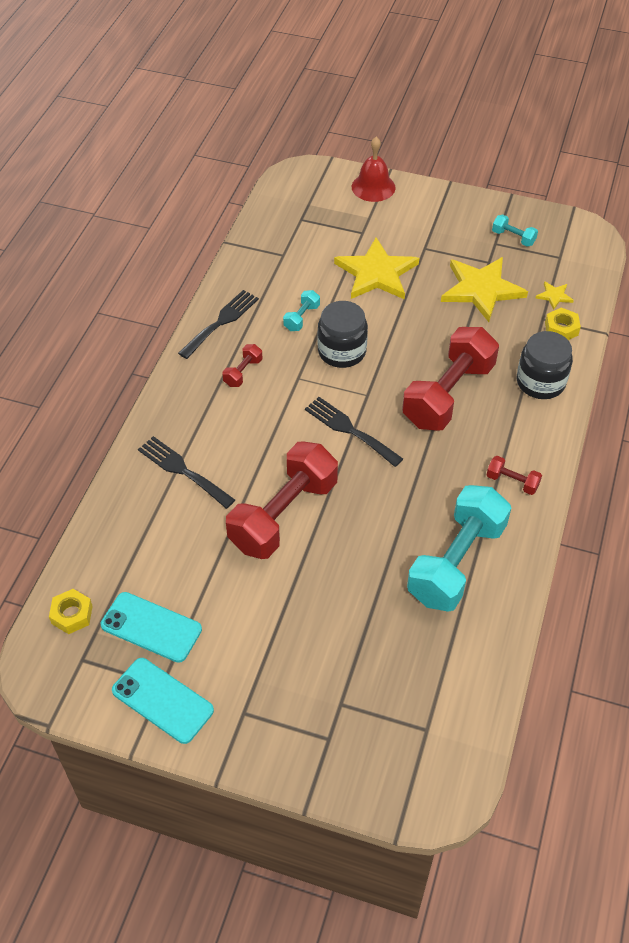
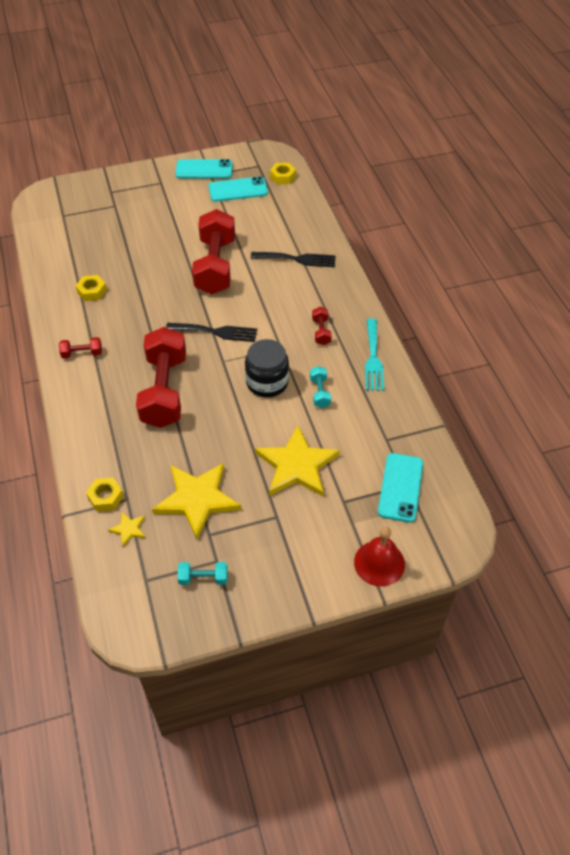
camera: 145 degrees right, 0 degrees up
black fork [178,290,259,359] -> turquoise fork [365,318,384,391]
turquoise dumbbell [407,485,511,612] -> yellow nut [76,275,107,301]
black jar [517,331,573,399] -> none
none -> turquoise phone [378,453,423,523]

